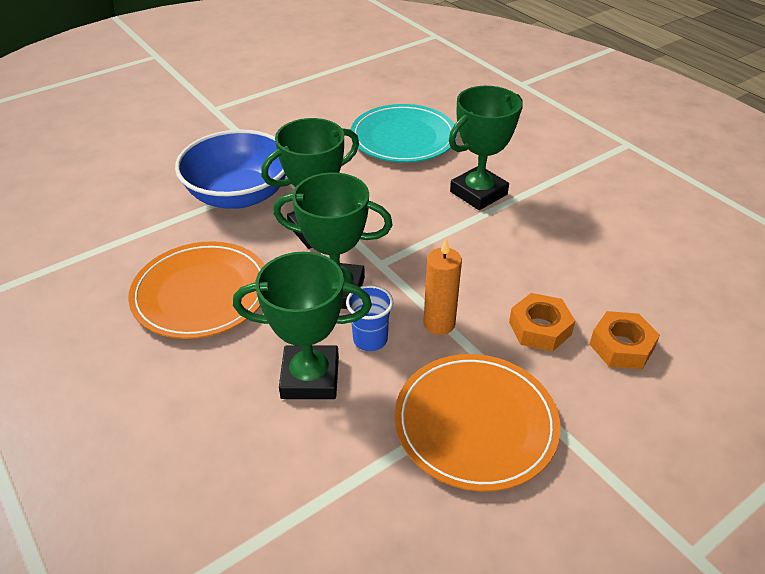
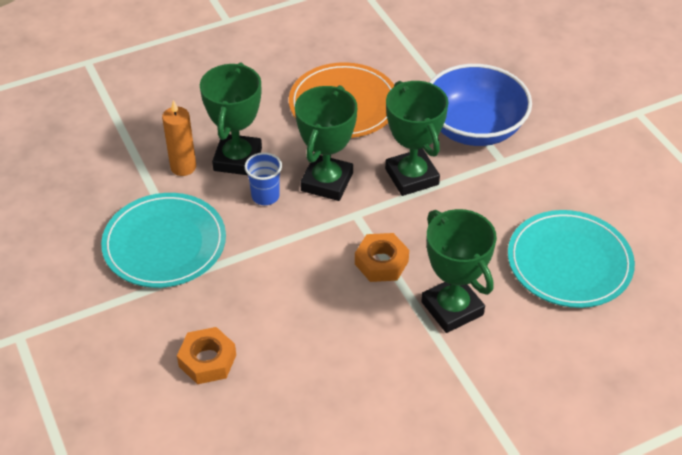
camera: 100 degrees right, 5 degrees up
orange plate [395,354,561,492] -> turquoise plate [101,193,226,288]
orange candle [423,239,462,335] -> orange candle moved to [162,100,196,176]
orange nut [509,293,575,352] -> orange nut moved to [355,233,409,282]

